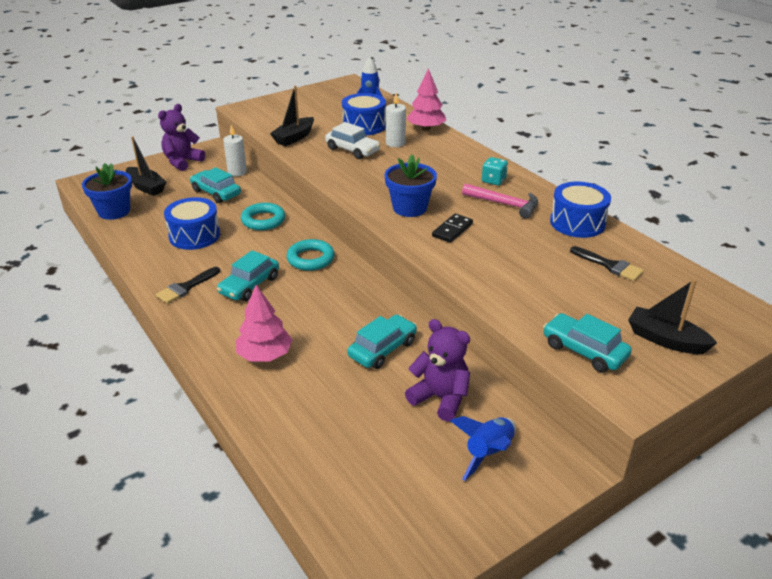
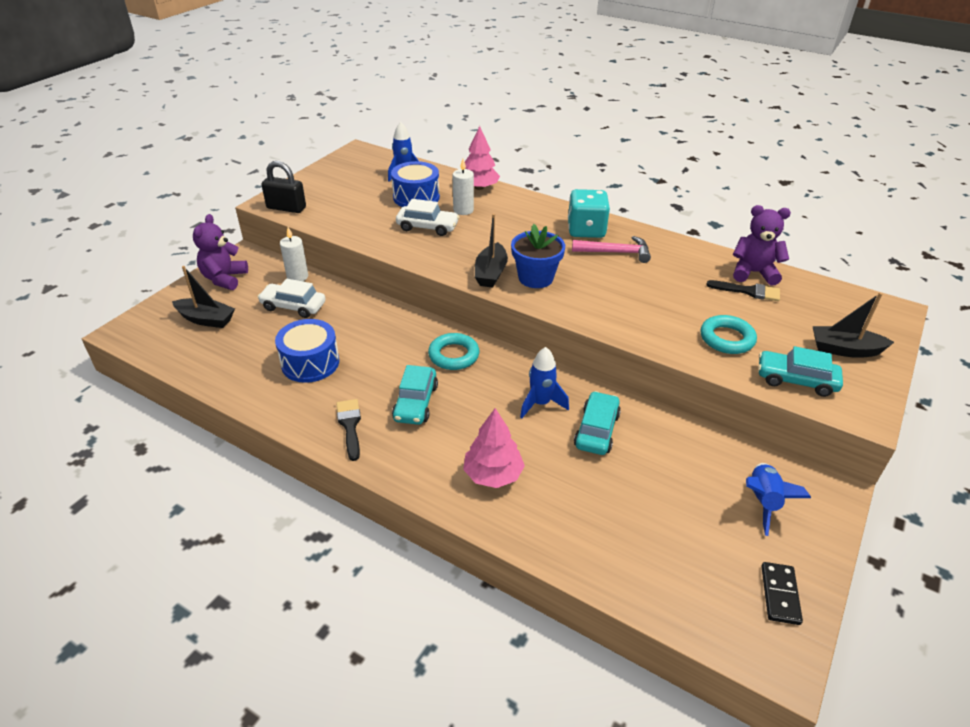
camera: 25 degrees left, 5 degrees up
blue flower pot [82,163,132,220] -> none
black brush [156,267,220,304] -> black brush turned 150 degrees clockwise [336,399,361,461]
turquoise car [190,167,241,203] -> white car [258,279,325,318]
turquoise ring [241,203,285,230] -> turquoise ring moved to [701,315,757,354]
black boat [270,86,314,146] -> black boat moved to [475,213,508,288]
purple teddy bear [405,319,470,422] -> purple teddy bear moved to [733,205,791,285]
black domino [432,214,473,243] -> black domino moved to [761,562,803,625]
turquoise dice [482,157,508,185] -> turquoise dice [568,189,610,238], size x1.78
blue drum [550,182,611,238] -> none
none -> black padlock [261,161,306,213]
none -> blue rocket [520,347,569,418]

